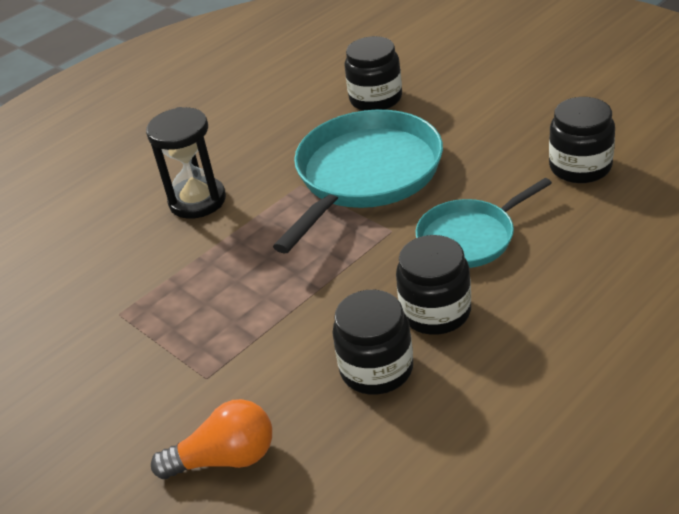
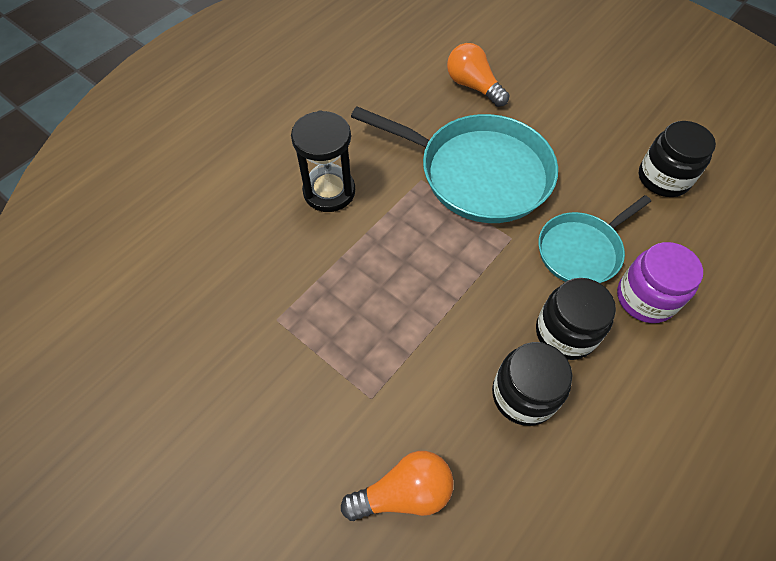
camera: 10 degrees left, 20 degrees up
turquoise pan [273,110,443,253] -> turquoise pan turned 90 degrees clockwise [351,106,558,223]
black jar [344,36,402,111] -> orange light bulb [447,43,509,107]
none -> purple jar [617,242,703,323]

